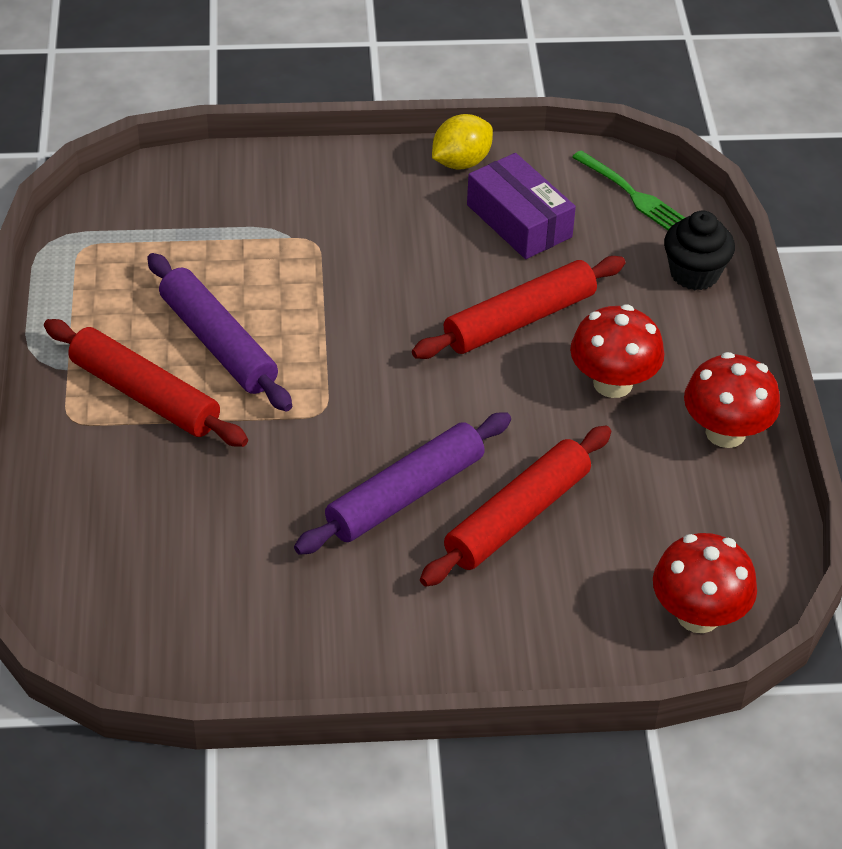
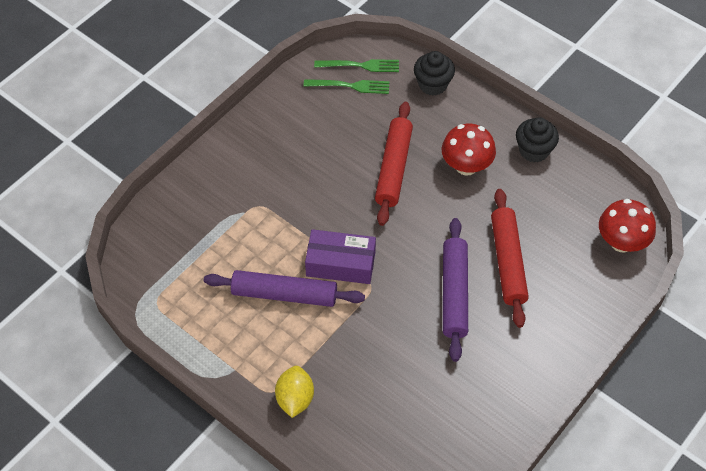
camera: 45 degrees left, 10 degrees up
red rolling pin [44,319,248,447] -> none
yellow lemon [432,114,493,170] -> yellow lemon moved to [275,366,314,418]
purple box [467,153,576,259] -> purple box moved to [305,229,376,284]
red mushroom [684,352,780,448] -> black cupcake [516,118,559,162]
none -> green fork [304,79,389,94]

